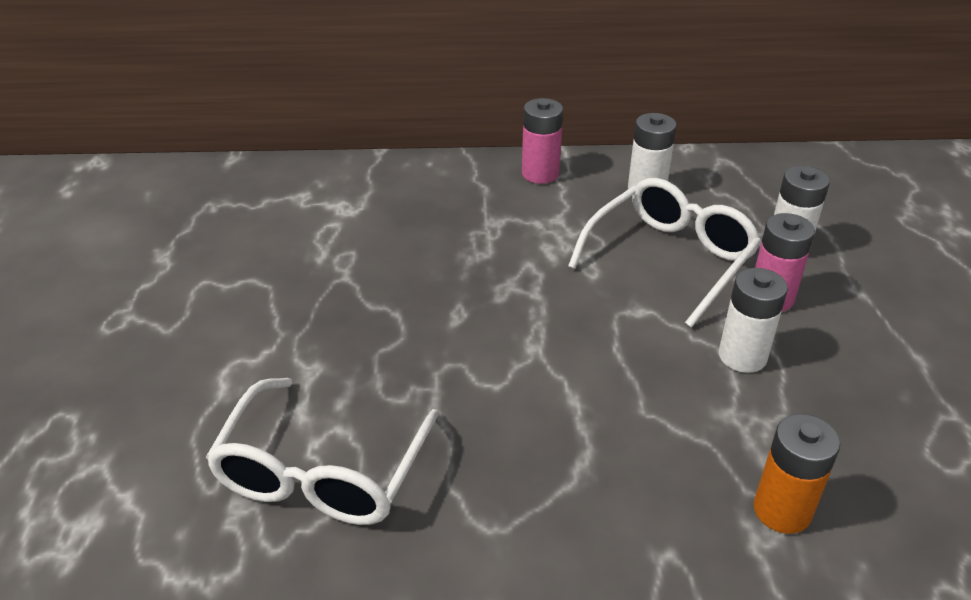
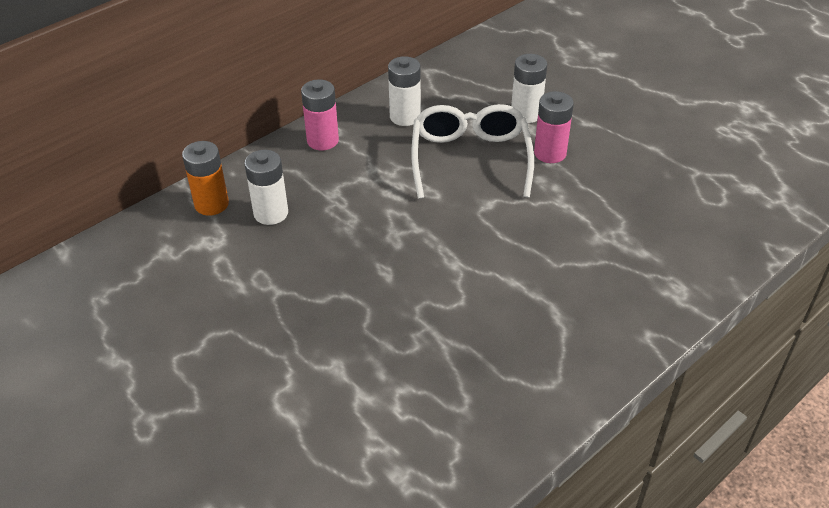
camera: 40 degrees left, 5 degrees up
white glasses [206,378,439,525] -> none
white battery [719,268,788,373] -> white battery moved to [244,150,288,225]
orange battery [754,414,840,534] -> orange battery moved to [182,141,229,216]

